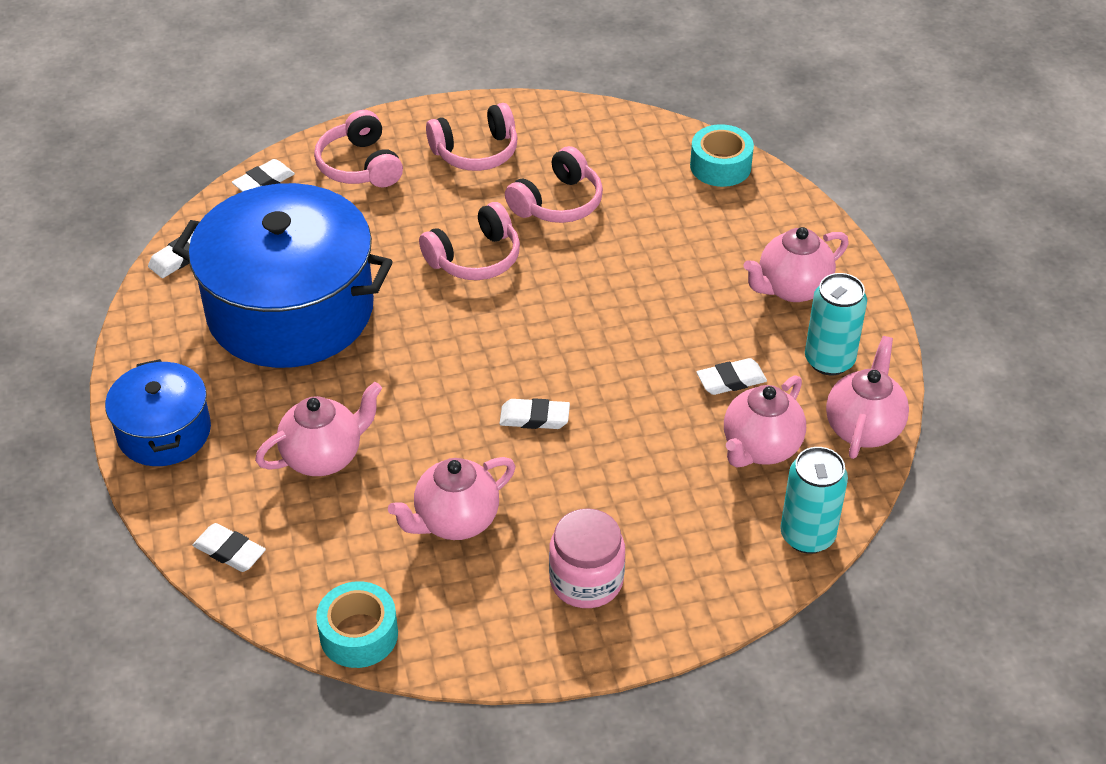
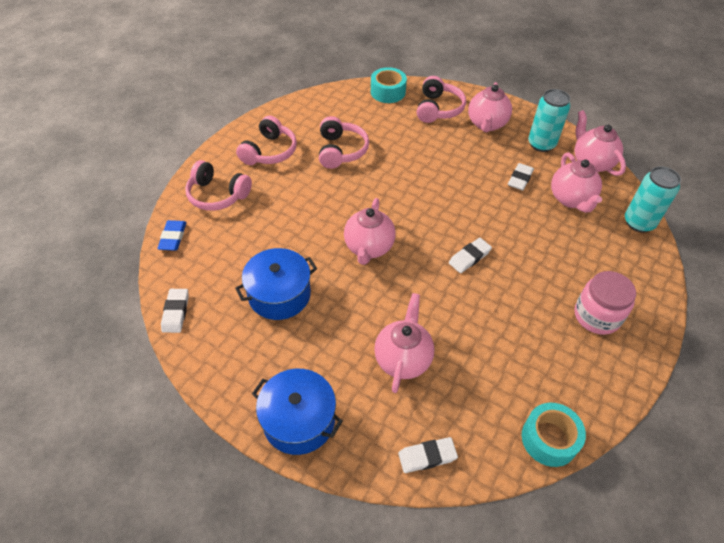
camera: 45 degrees left, 5 degrees up
blue pot [172,183,393,368] -> blue pot [235,248,317,320], size x0.53
white eraser [232,159,295,192] -> blue eraser [157,220,186,251]
pink teapot [388,457,515,540] -> pink teapot moved to [344,198,396,265]
pink headphones [419,202,520,280] -> pink headphones moved to [417,76,466,123]

